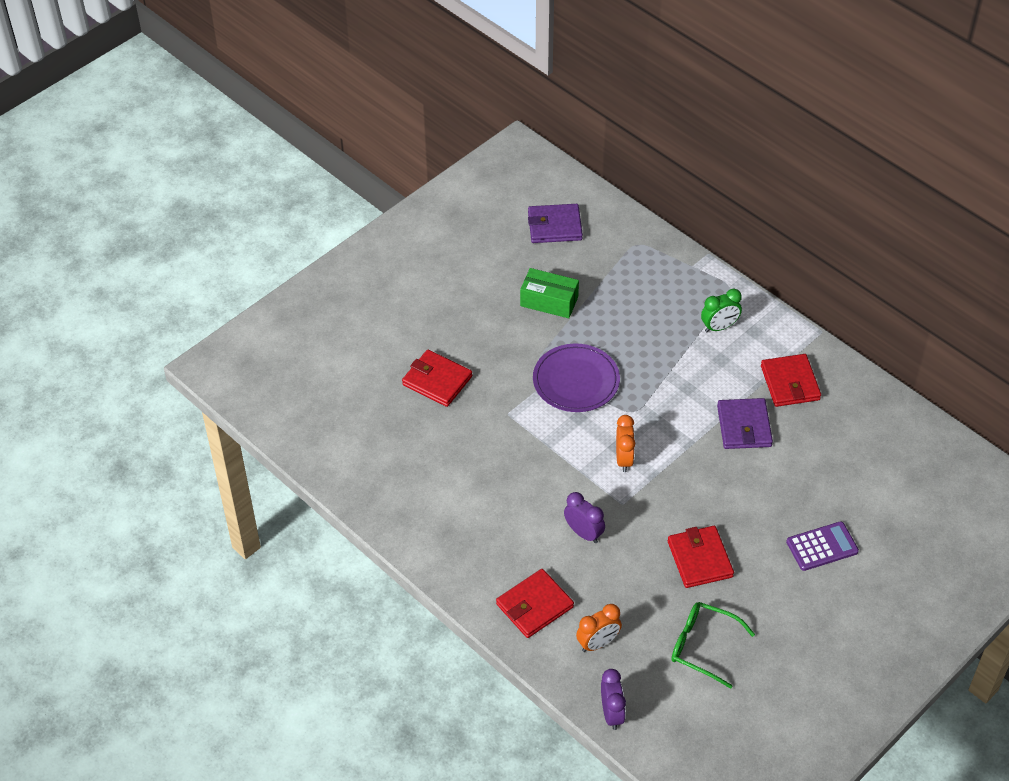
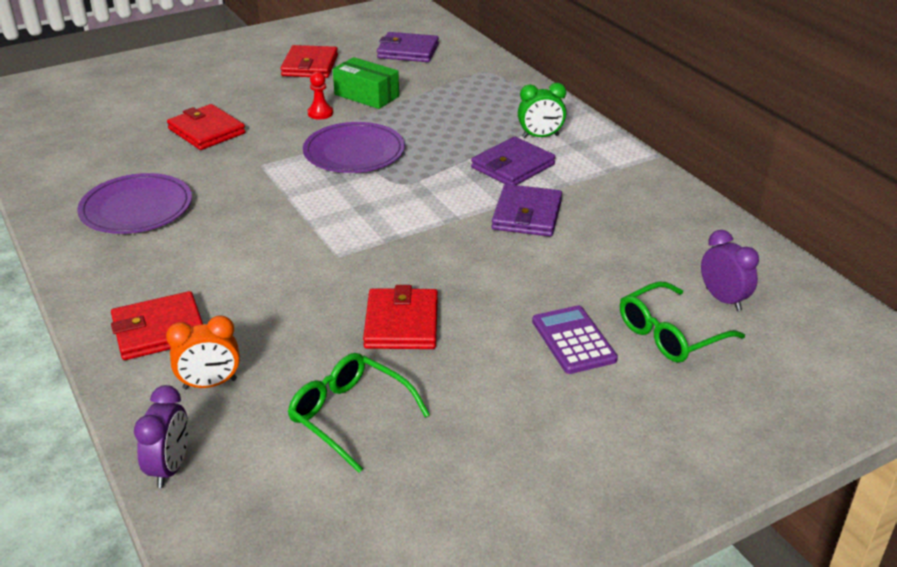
camera: 15 degrees right, 15 degrees down
purple clock [564,492,605,543] -> purple clock moved to [701,230,759,311]
orange clock [616,415,635,472] -> none
red wallet [761,354,821,407] -> red wallet moved to [280,45,338,78]
purple calculator [786,521,859,571] -> purple calculator turned 105 degrees counterclockwise [532,305,618,374]
none -> purple plate [77,173,192,234]
none -> red pawn [307,72,333,119]
none -> purple wallet [471,137,555,185]
none -> green glasses [620,282,745,363]

